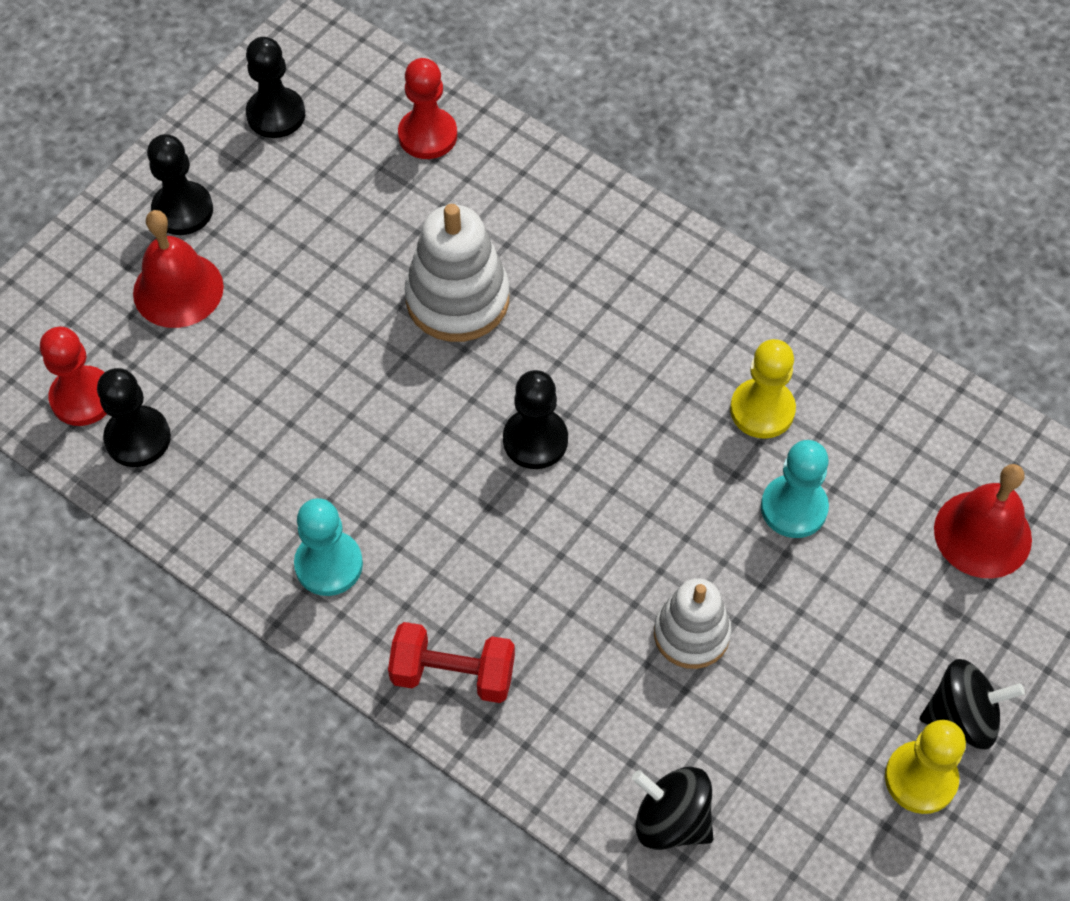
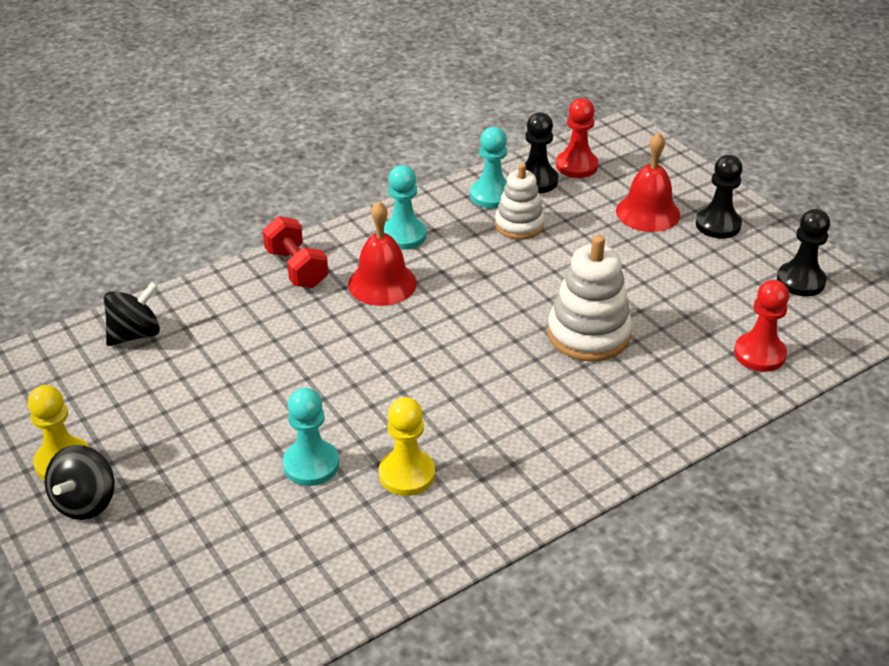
camera: 110 degrees right, 20 degrees down
red dumbbell [388,622,515,703] -> red dumbbell turned 60 degrees counterclockwise [263,216,328,288]
black pawn [503,370,568,469] -> none
white stacking toy [654,578,731,669] -> white stacking toy moved to [495,163,545,240]
red bell [934,464,1032,579] -> red bell moved to [348,201,417,306]
none -> turquoise pawn [470,127,507,209]

